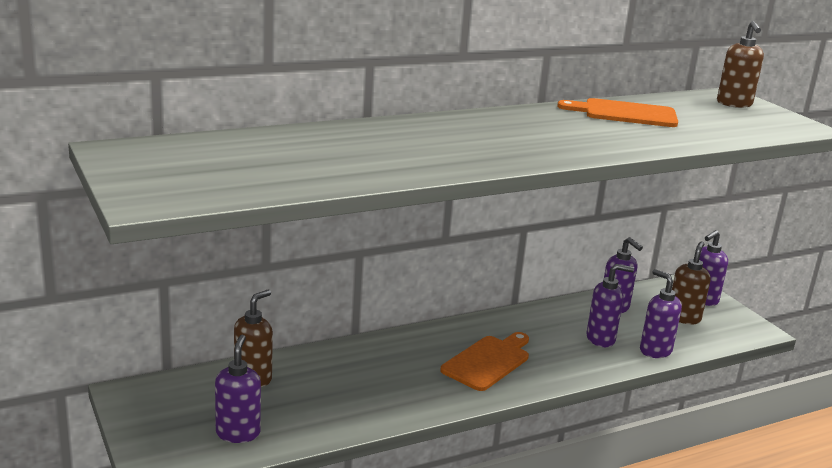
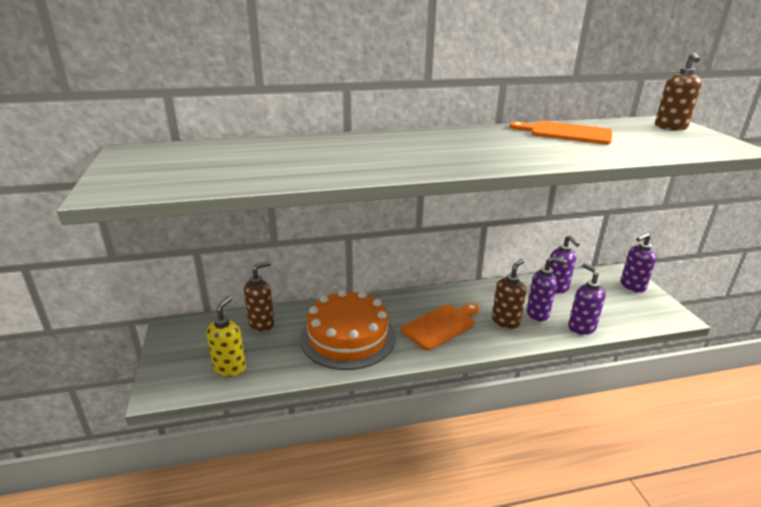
camera: 15 degrees right, 5 degrees up
purple soap dispenser [215,335,261,443] -> yellow soap dispenser [206,296,246,377]
brown soap dispenser [672,241,711,324] -> brown soap dispenser moved to [492,259,526,329]
none -> orange cake [300,290,396,370]

